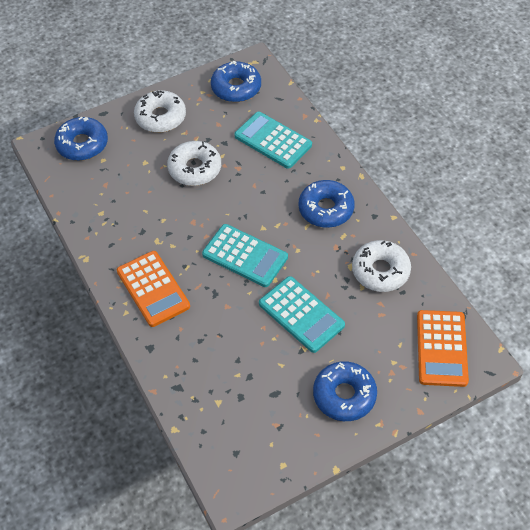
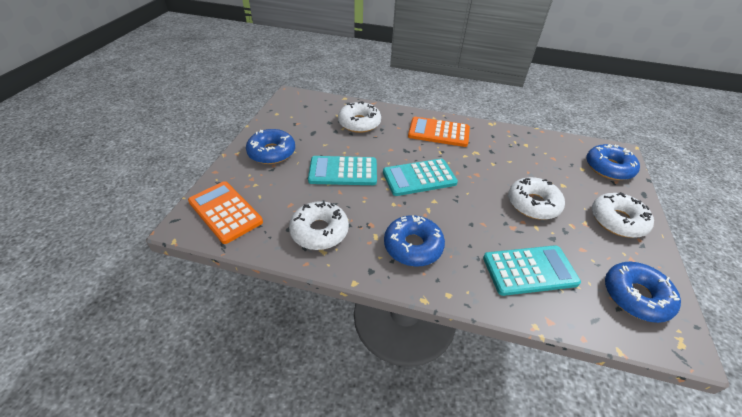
camera: 130 degrees right, 10 degrees down
none -> white donut [338,101,381,133]

